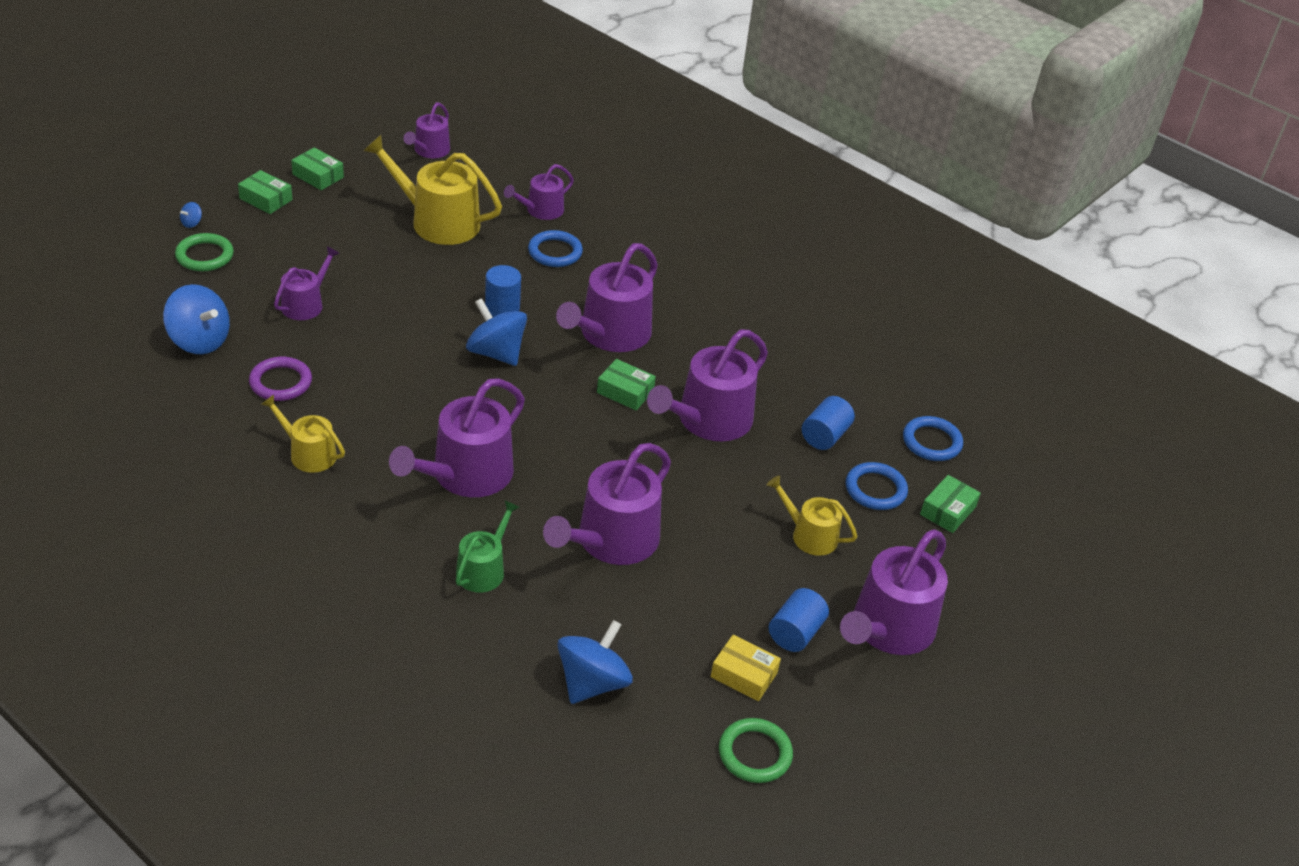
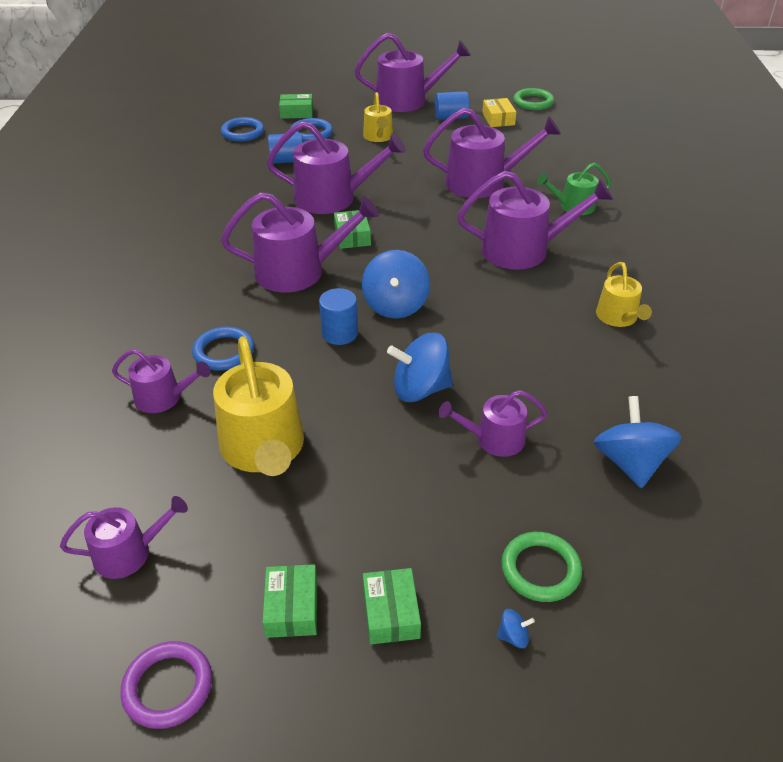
camera: 125 degrees left, 0 degrees up
purple ring [249,357,312,401] -> purple ring moved to [120,641,212,729]
blue spinning top [557,620,633,704] -> blue spinning top moved to [387,333,453,402]

